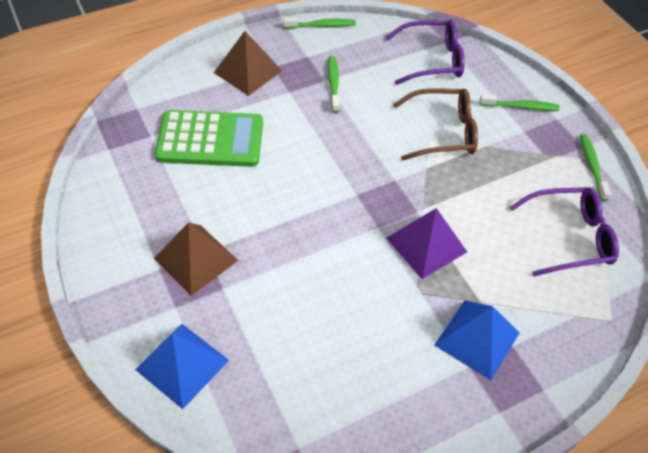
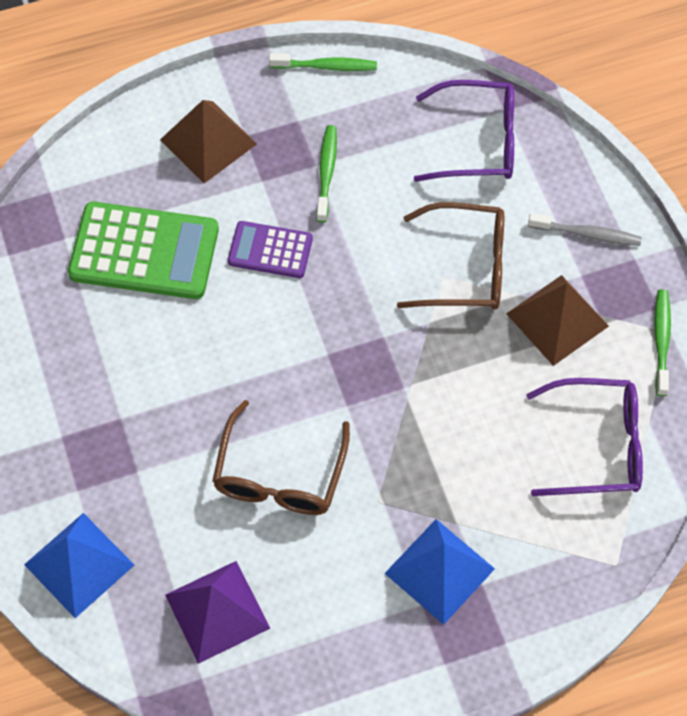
camera: 10 degrees right, 10 degrees up
brown pyramid [154,222,238,296] -> brown pyramid moved to [506,275,609,366]
purple pyramid [386,208,467,279] -> purple pyramid moved to [165,561,271,664]
green toothbrush [479,94,559,111] -> grey toothbrush [528,213,642,246]
none -> brown glasses [212,400,350,515]
none -> purple calculator [228,221,313,278]

